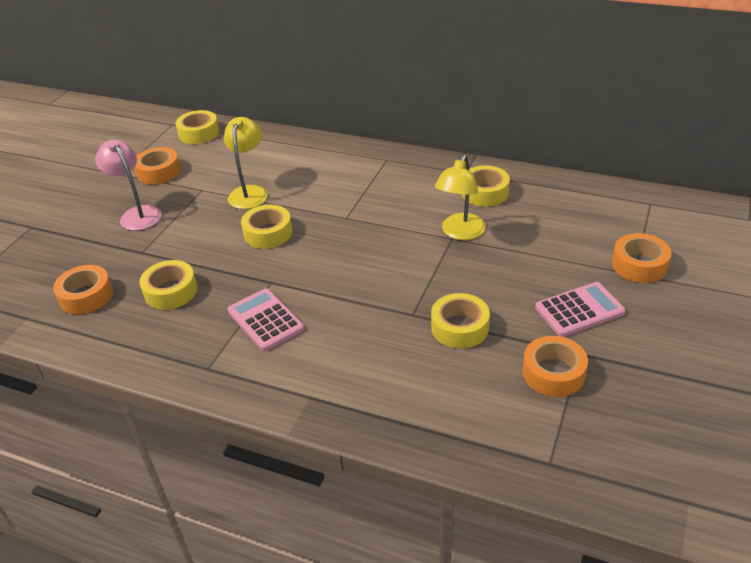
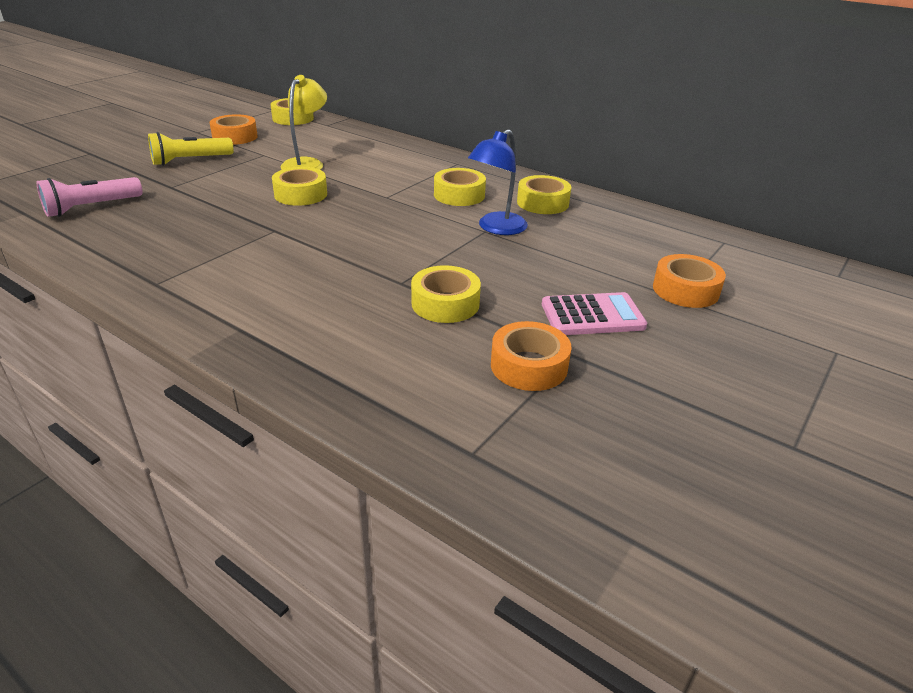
camera: 10 degrees right, 5 degrees down
orange tape [53,265,113,314] -> pink flashlight [37,177,143,217]
pink lamp [95,140,161,231] -> yellow flashlight [148,132,234,166]
yellow tape [140,260,198,310] -> yellow tape moved to [434,168,486,206]
pink calculator [228,289,304,351] -> none
yellow lamp [435,155,486,240] -> blue lamp [468,129,528,235]

